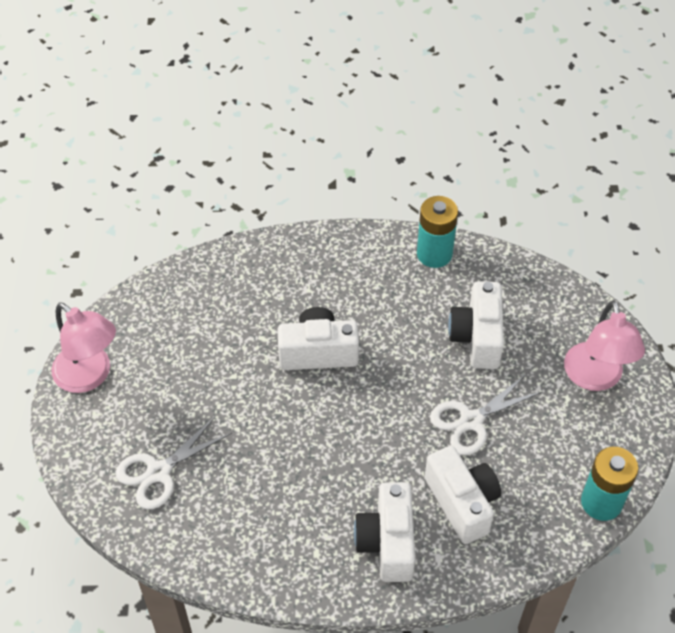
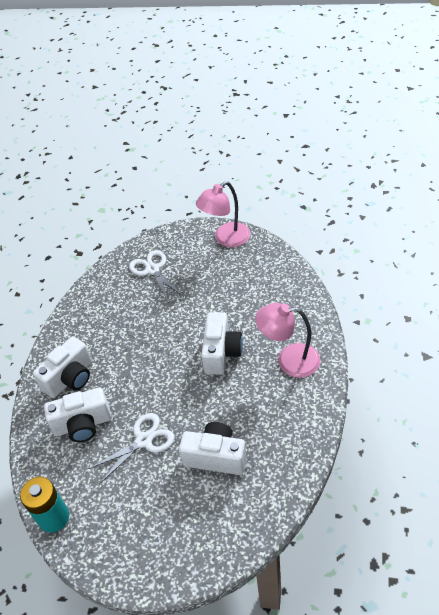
camera: 105 degrees right, 5 degrees down
white camera [354,482,415,582] -> white camera turned 120 degrees clockwise [33,336,92,398]
turquoise battery [417,196,458,268] -> none
white scissors [430,374,543,455] -> white scissors turned 75 degrees clockwise [88,413,175,484]
pink lamp [564,300,645,391] -> pink lamp moved to [255,303,321,378]

